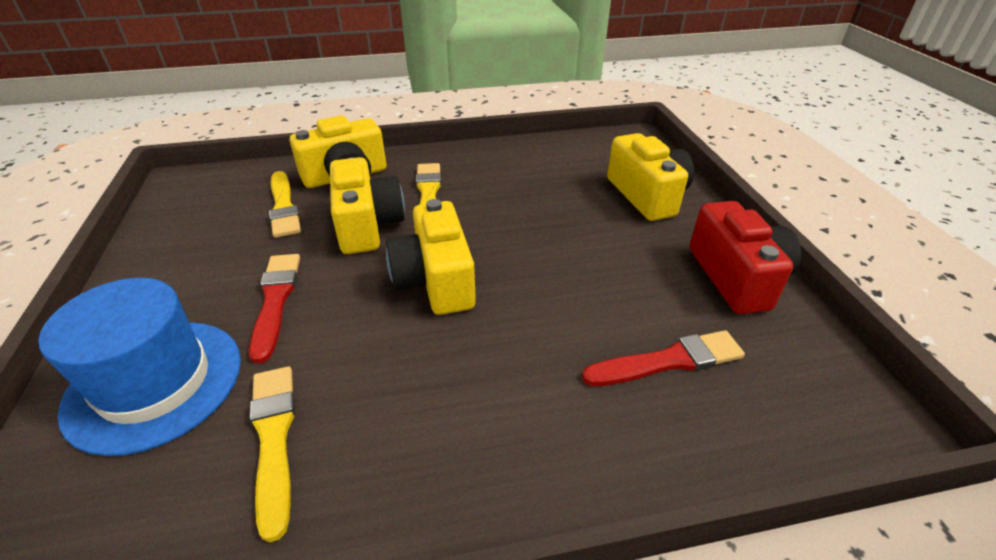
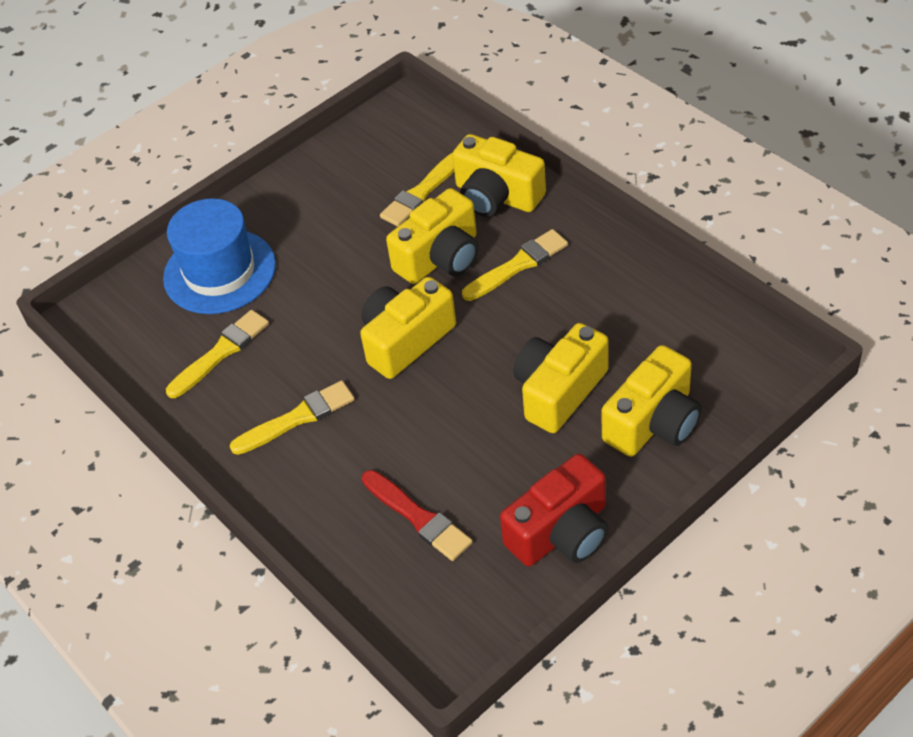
camera: 65 degrees right, 10 degrees up
red brush [249,254,300,364] -> none
none -> yellow brush [230,380,355,455]
none -> yellow camera [513,323,609,433]

